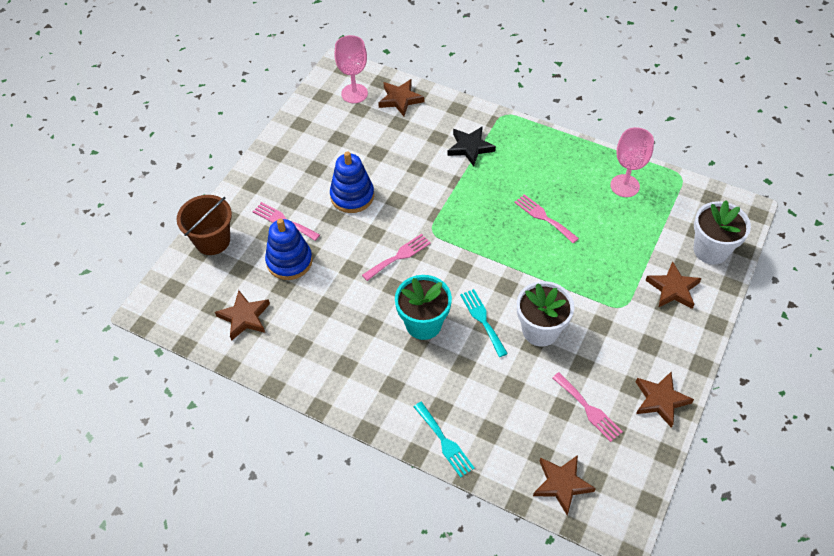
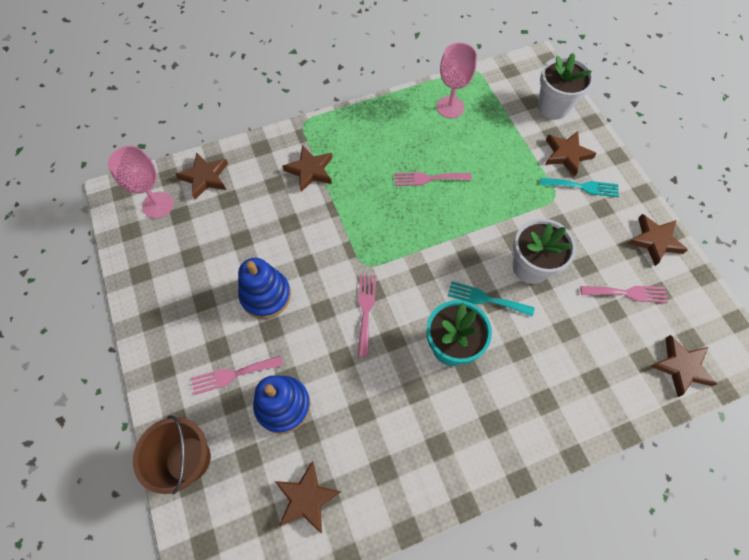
camera: 50 degrees left, 10 degrees up
turquoise fork [414,402,475,478] -> turquoise fork moved to [540,178,619,197]
black star [448,126,496,166] -> brown star [282,145,333,192]

